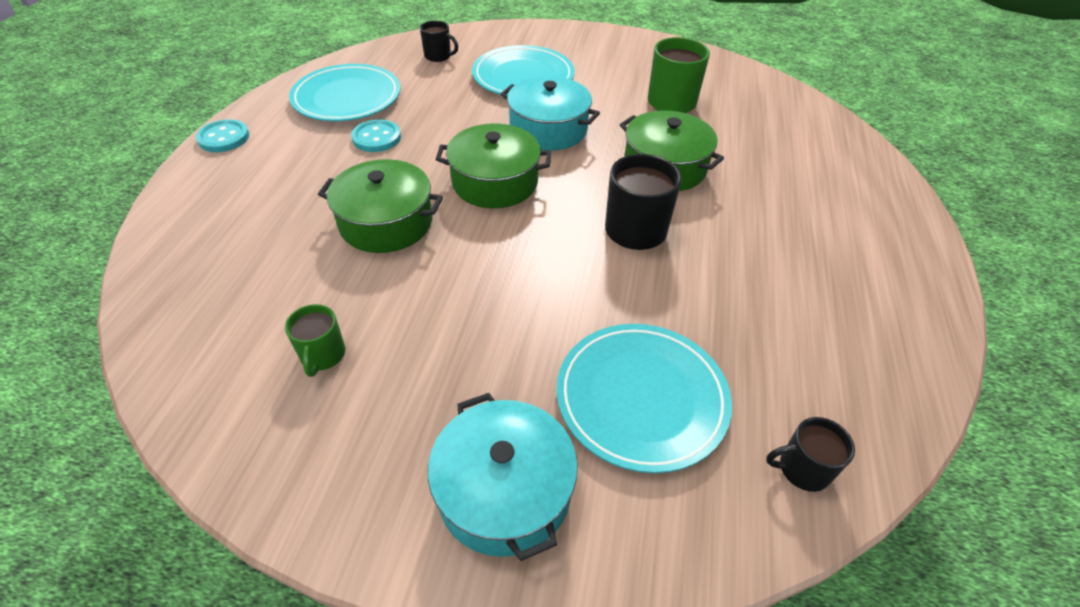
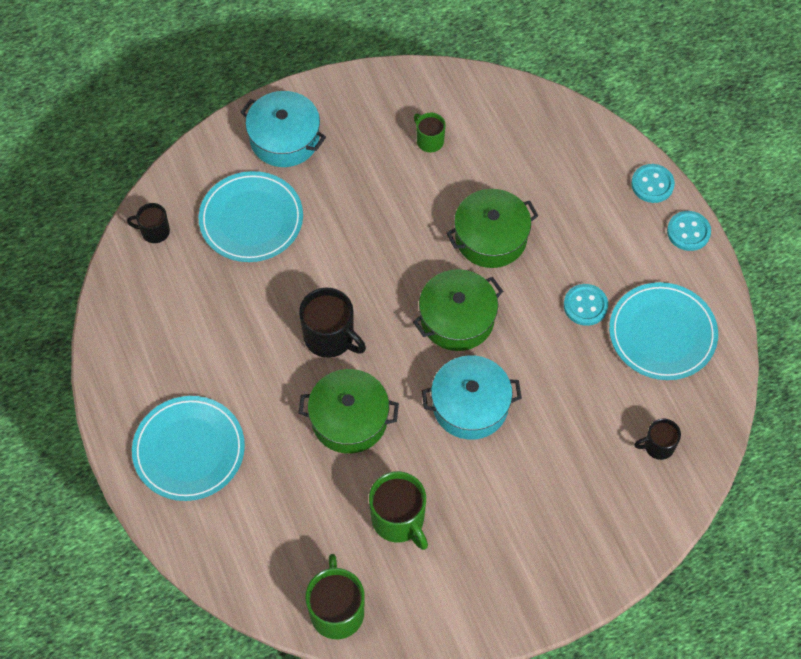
camera: 145 degrees right, 15 degrees up
turquoise plate [472,45,575,95] -> turquoise plate moved to [132,396,245,501]
black mug [766,417,855,492] -> black mug turned 135 degrees counterclockwise [127,203,170,243]
none -> green mug [305,554,365,639]
none -> turquoise button [631,164,675,203]

